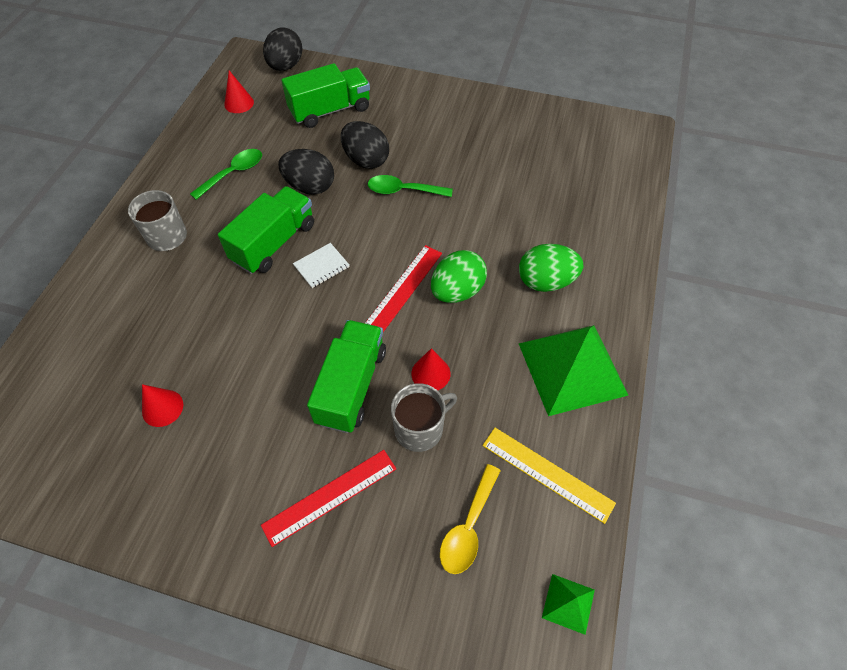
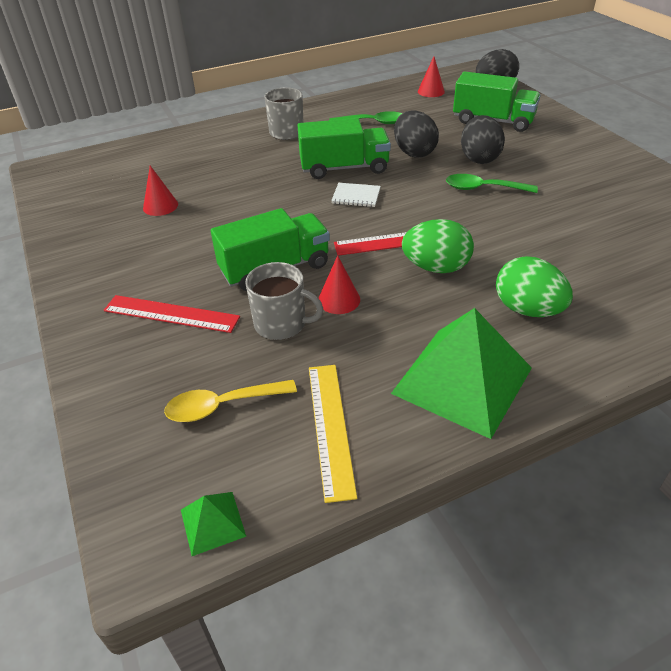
camera: 50 degrees right, 15 degrees down
green spoon [368,175,453,197] -> green spoon turned 45 degrees counterclockwise [446,174,538,193]

